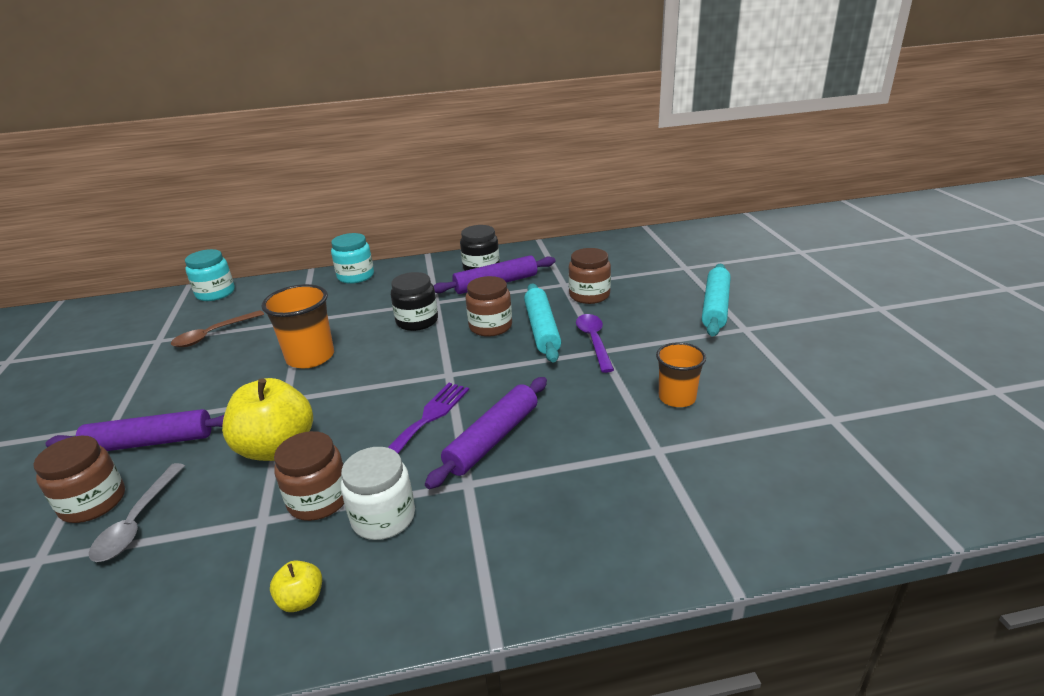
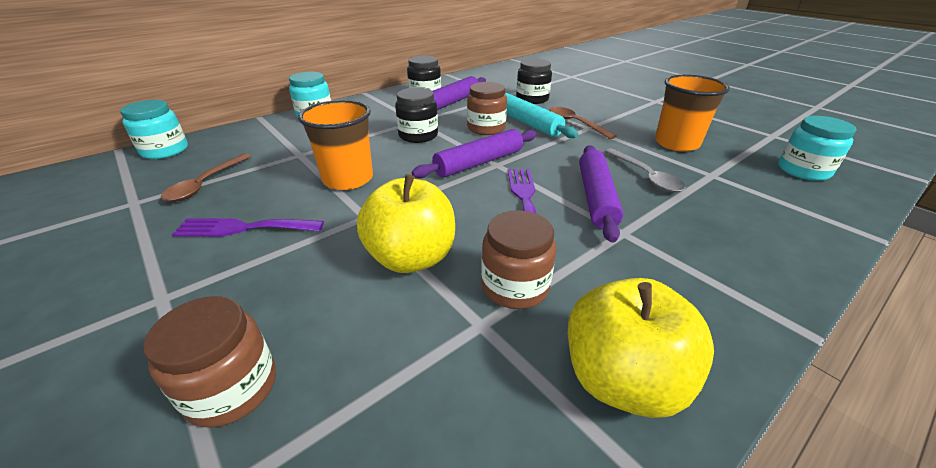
camera: 30 degrees left, 5 degrees up
purple rolling pin [46,409,224,451] -> purple rolling pin moved to [412,129,537,178]
grey spoon [89,463,185,562] -> grey spoon moved to [605,148,685,192]
yellow apple [270,561,322,612] -> yellow apple [568,278,714,418], size x2.19
white jar [341,447,415,540] -> none
brown jar [568,248,611,304] -> black jar [516,59,552,104]
purple spoon [576,314,614,373] -> brown spoon [550,107,616,139]
orange cup [656,342,706,407] -> orange cup [655,75,730,152], size x1.50
turquoise rolling pin [702,263,731,337] -> none
none -> purple fork [172,218,324,237]
none -> turquoise jar [778,116,857,181]

